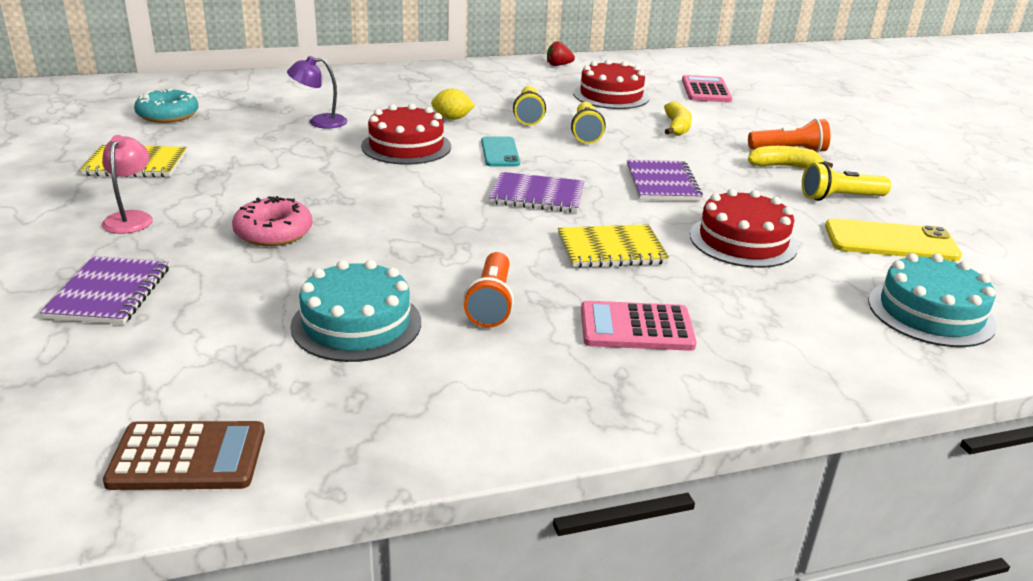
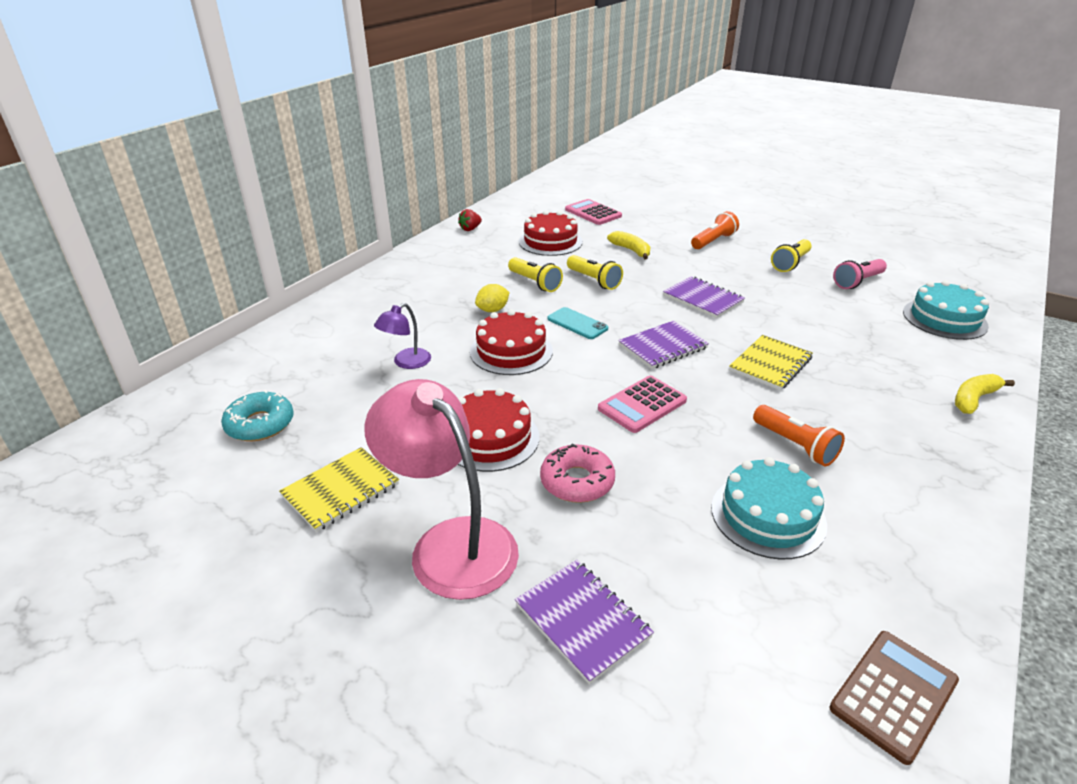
camera: 40 degrees left, 5 degrees up
pink lamp [102,135,153,234] -> pink lamp [365,379,519,600], size x2.05
pink calculator [581,301,697,351] -> pink calculator moved to [598,376,687,433]
red cake [690,189,798,268] -> red cake moved to [458,388,539,472]
yellow banana [748,146,833,169] -> yellow banana moved to [955,374,1015,414]
yellow phone [825,218,962,261] -> pink flashlight [833,259,887,289]

